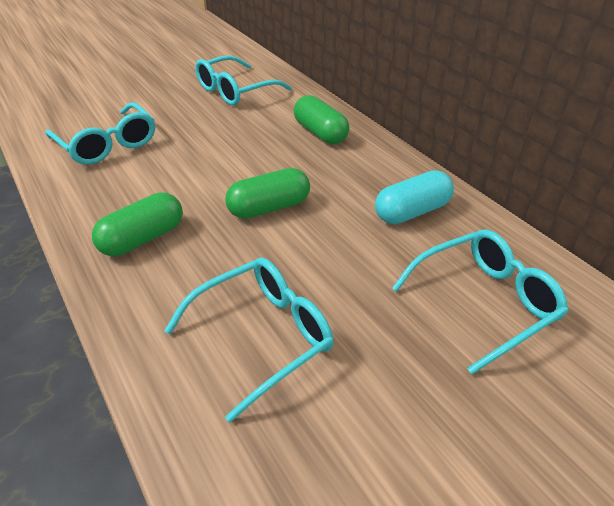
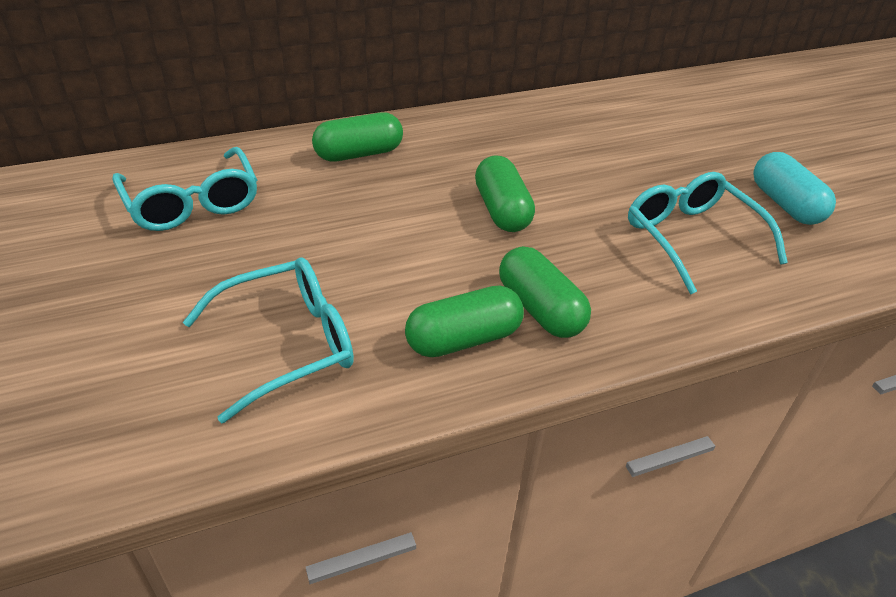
camera: 80 degrees left, 0 degrees up
turquoise capsule [375,170,454,224] -> turquoise capsule moved to [753,152,836,225]
turquoise glasses [392,229,568,374] -> none
none -> green capsule [405,285,524,357]

